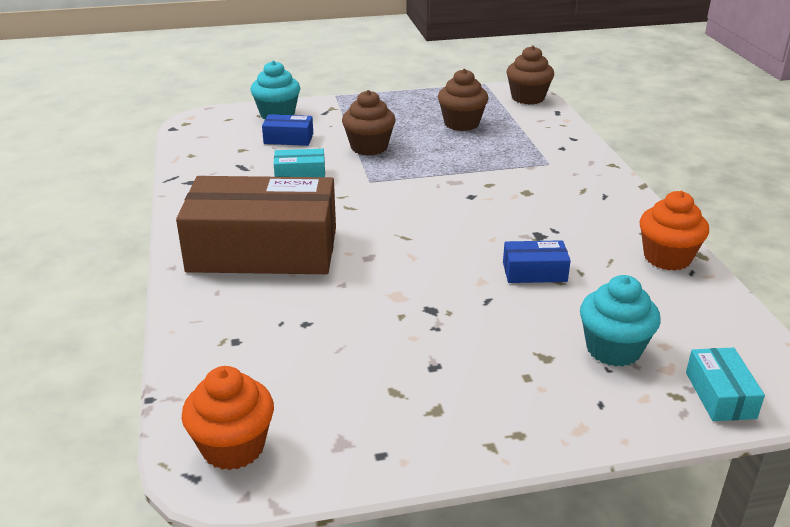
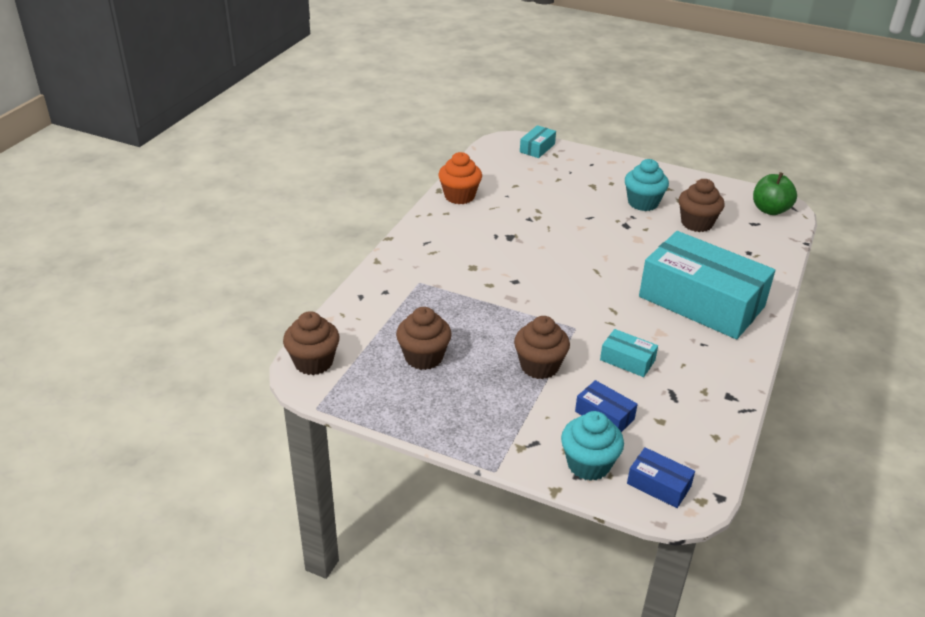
camera: 145 degrees left, 5 degrees up
brown box [176,176,336,274] -> turquoise box [639,231,775,339]
orange cupcake [181,366,274,470] -> green apple [753,172,797,215]
blue box [503,240,571,283] -> blue box moved to [627,447,695,508]
turquoise cupcake [580,275,661,367] -> turquoise cupcake moved to [625,159,669,211]
none -> brown cupcake [679,179,725,232]

